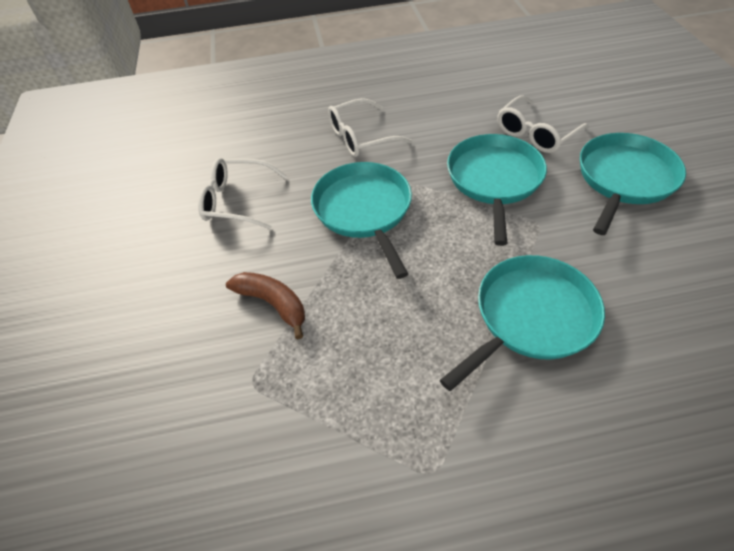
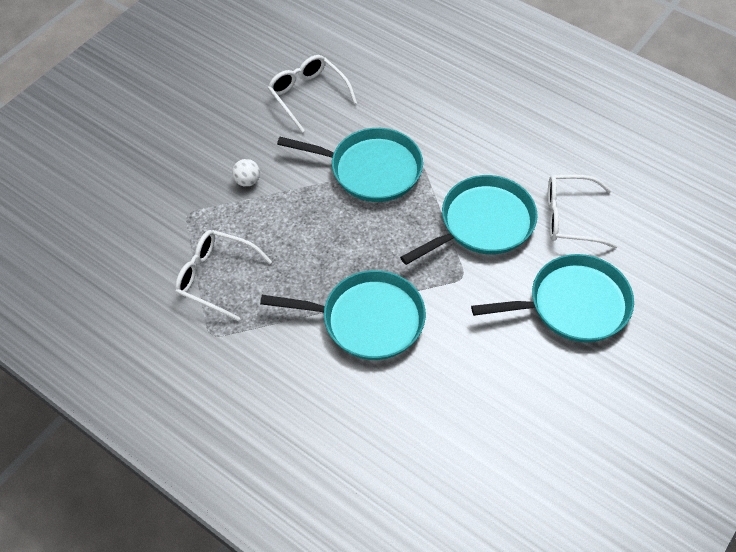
camera: 45 degrees right, 5 degrees up
brown banana [226,272,305,339] -> white ball [232,159,260,187]
turquoise pan [311,162,412,279] -> turquoise pan turned 75 degrees clockwise [277,128,423,202]
white glasses [328,98,412,157] -> white glasses moved to [175,230,272,321]

